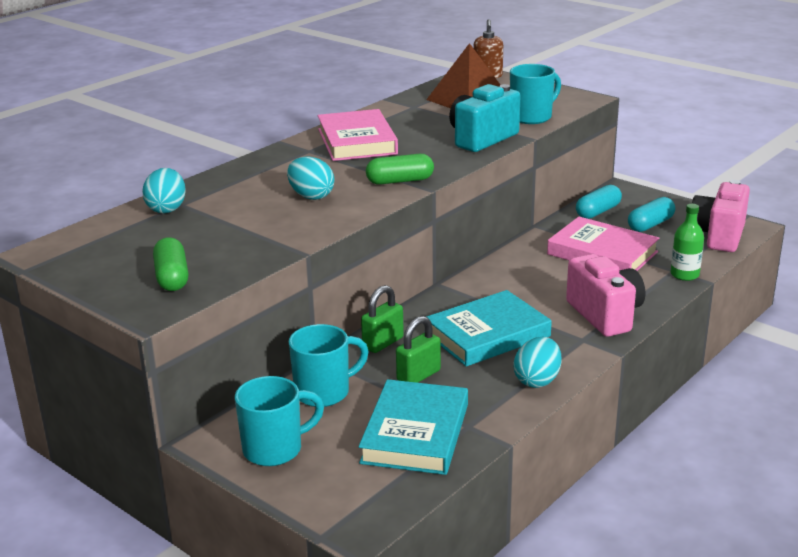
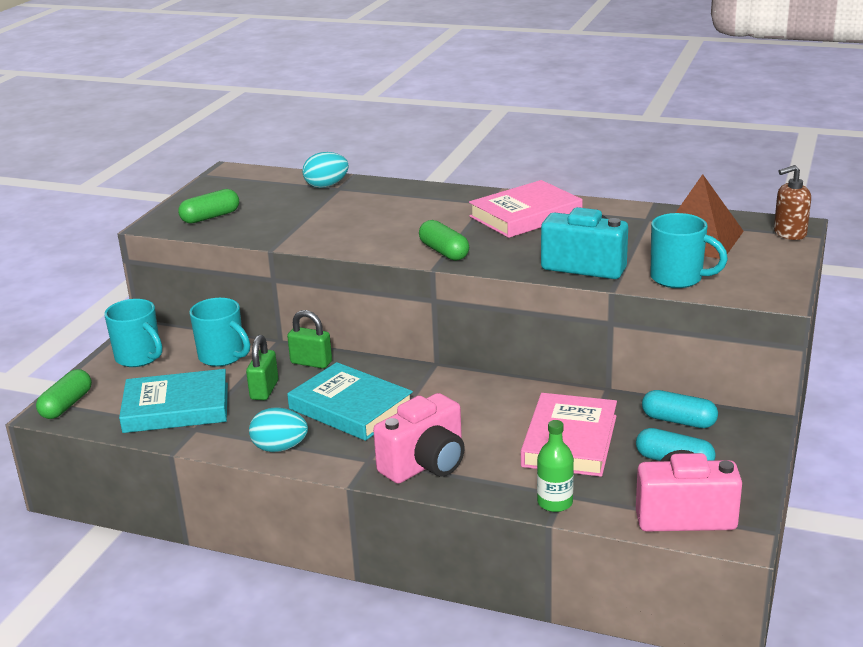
camera: 70 degrees right, 0 degrees up
turquoise egg [287,157,334,200] -> none
green padlock [396,316,441,383] -> green padlock turned 75 degrees clockwise [246,335,278,400]
none -> green capsule [36,369,92,419]

